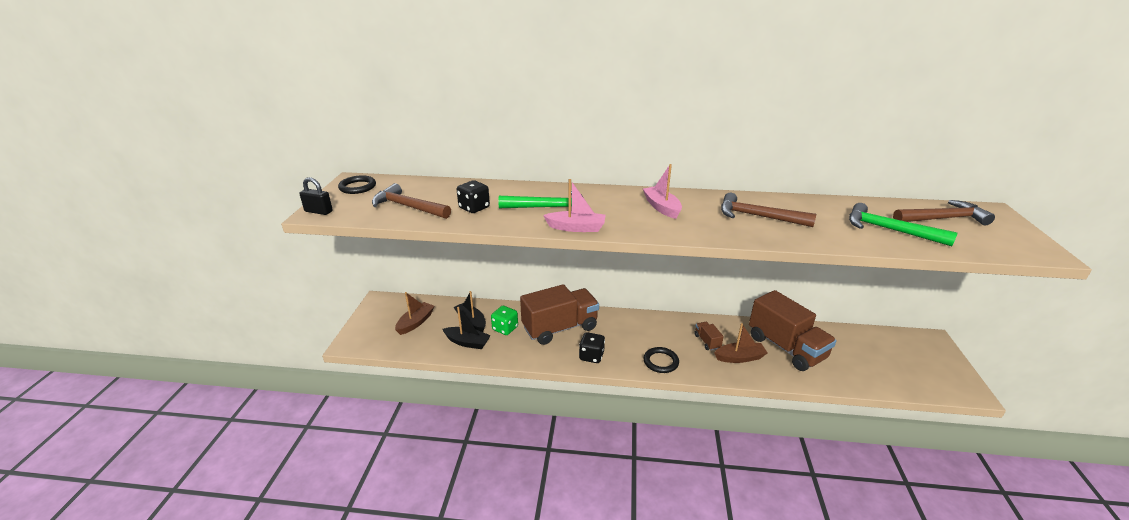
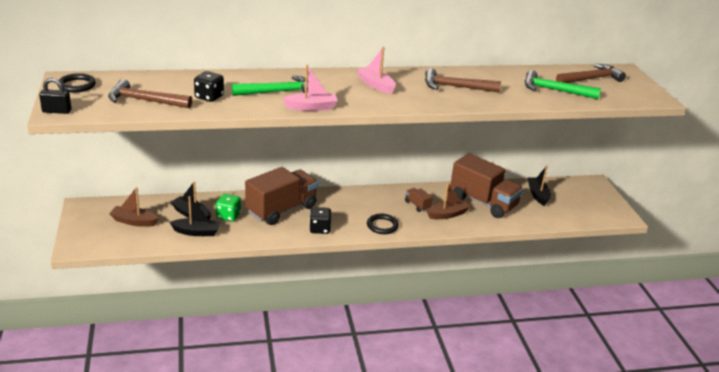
camera: 20 degrees left, 0 degrees up
brown boat [395,292,434,335] -> brown boat turned 90 degrees counterclockwise [109,187,159,227]
none -> black boat [527,166,551,206]

